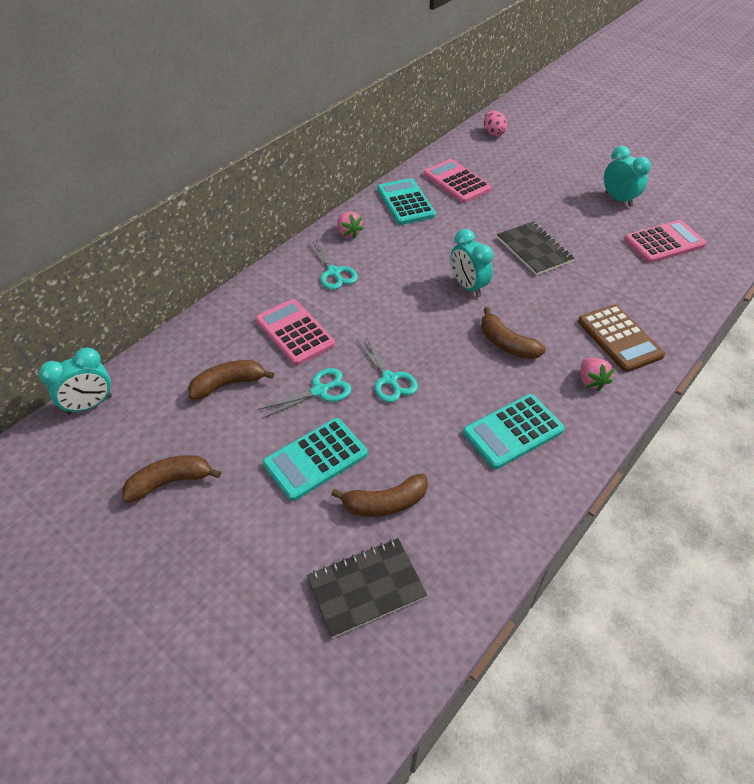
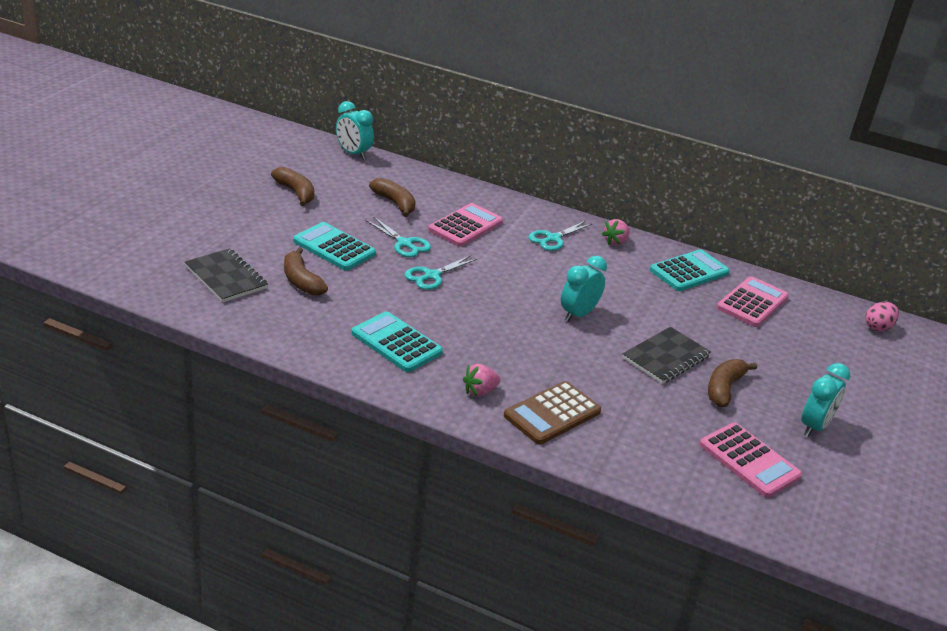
camera: 70 degrees right, 15 degrees down
brown banana [481,307,546,359] -> brown banana moved to [708,359,757,407]

